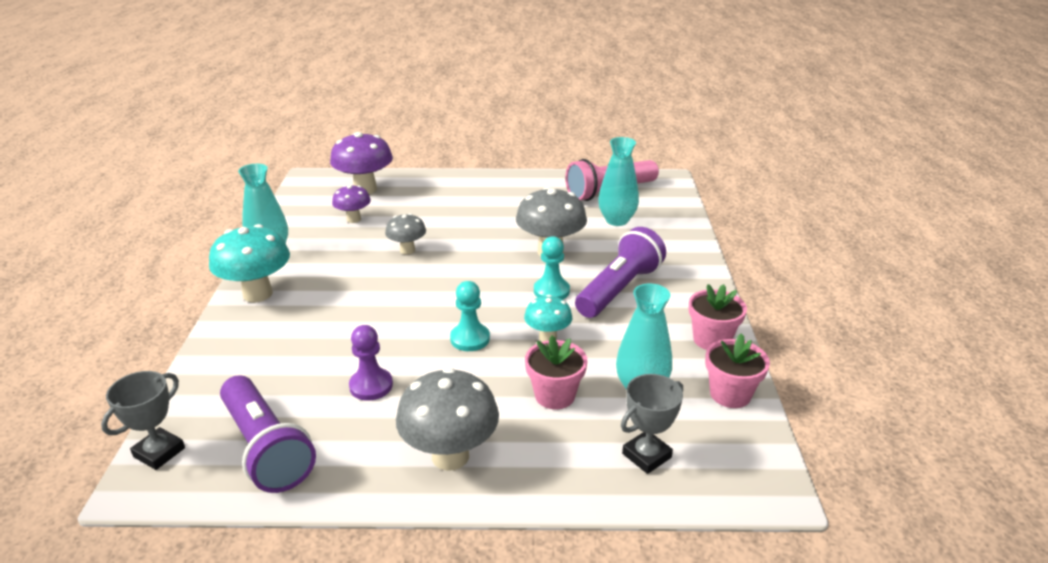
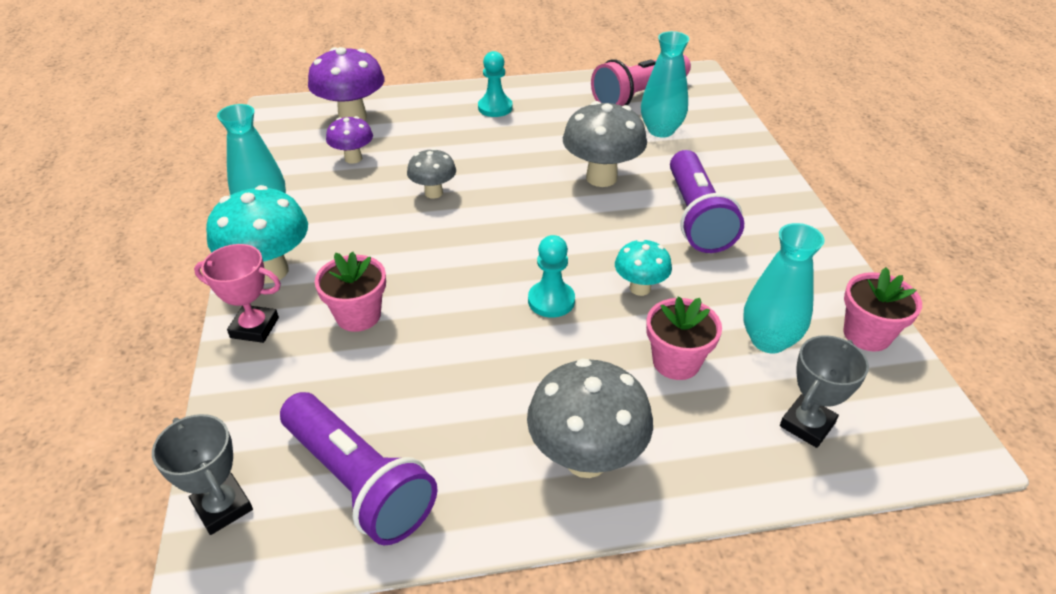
camera: 10 degrees left, 10 degrees up
grey trophy [101,371,185,470] -> grey trophy turned 60 degrees counterclockwise [152,414,253,535]
purple pawn [349,325,393,401] -> none
turquoise pawn [534,236,570,299] -> turquoise pawn moved to [478,51,513,117]
purple flashlight [575,227,666,318] -> purple flashlight turned 150 degrees clockwise [670,150,744,253]
pink flower pot [689,284,747,350] -> pink flower pot moved to [315,252,386,332]
none -> pink trophy [194,244,281,343]

